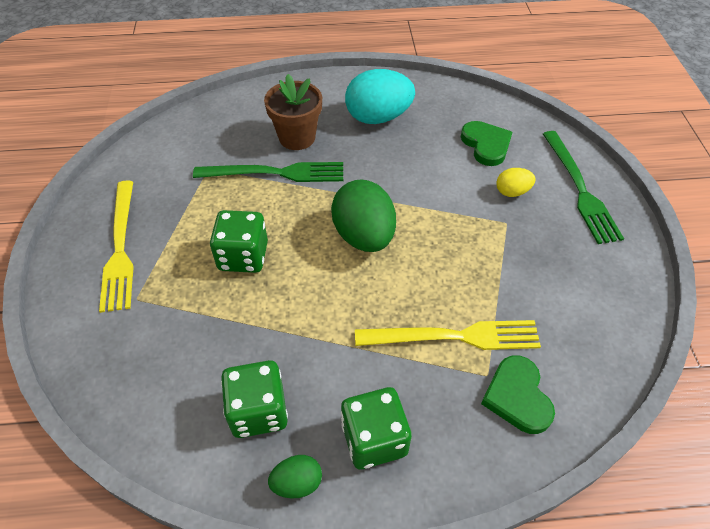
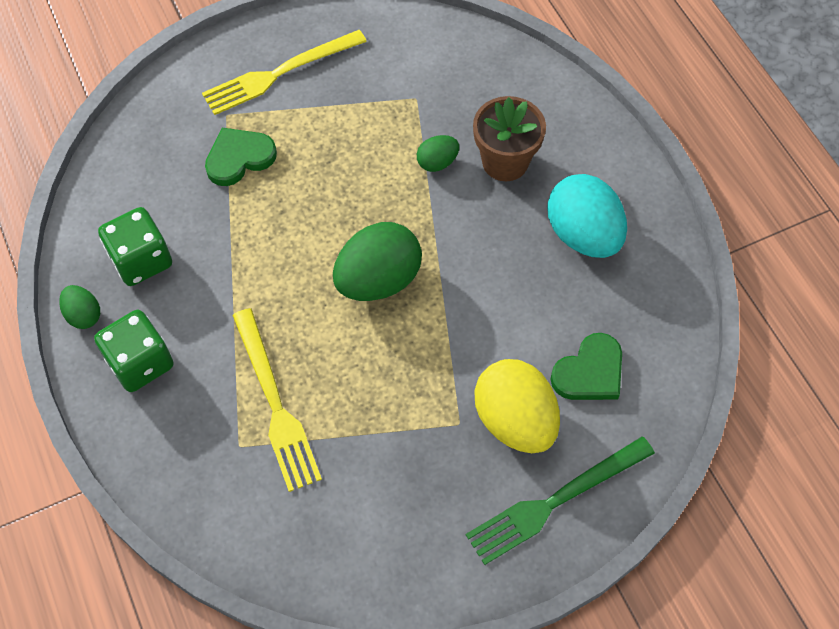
camera: 70 degrees right, 10 degrees up
green fork [193,162,343,182] -> green egg [417,135,459,172]
green dice [210,210,268,273] -> none
green heart [481,355,555,434] -> green heart moved to [205,128,277,186]
yellow egg [496,168,536,197] -> yellow egg [474,359,560,453], size x2.01

